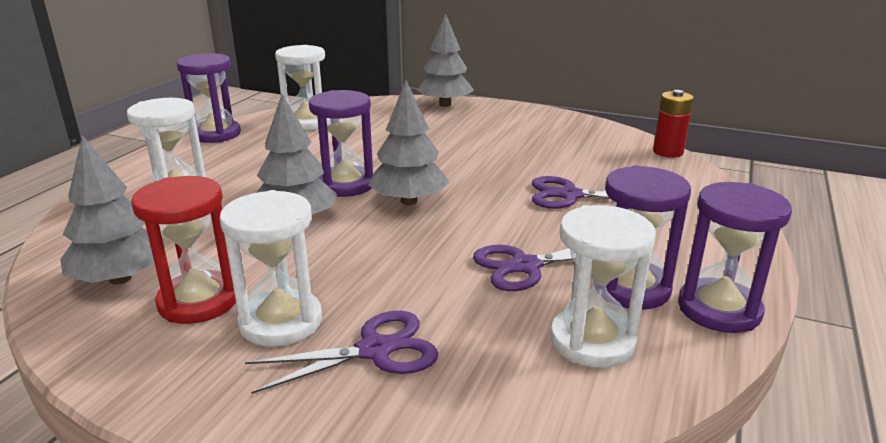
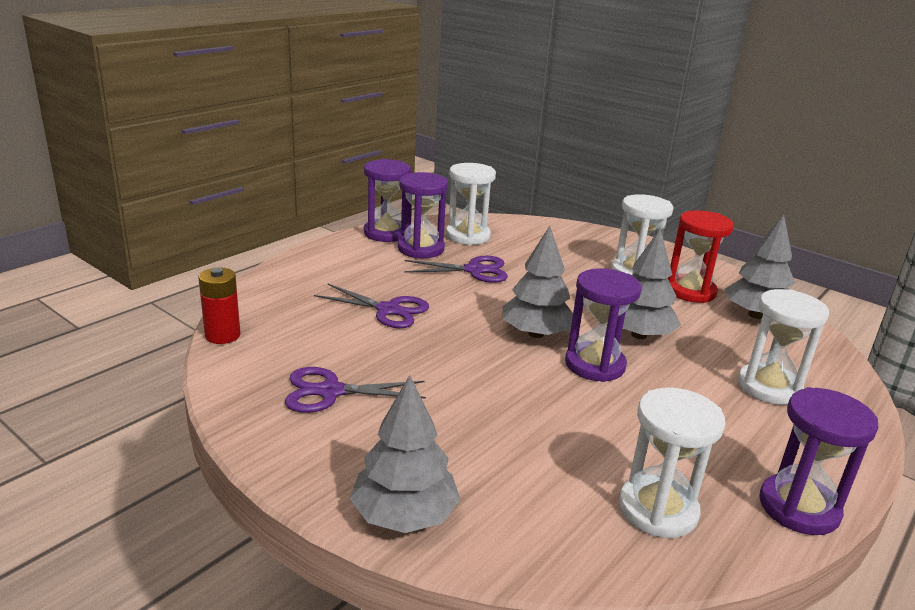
camera: 165 degrees left, 0 degrees up
purple scissors [245,311,438,394] -> purple scissors moved to [285,367,426,413]

